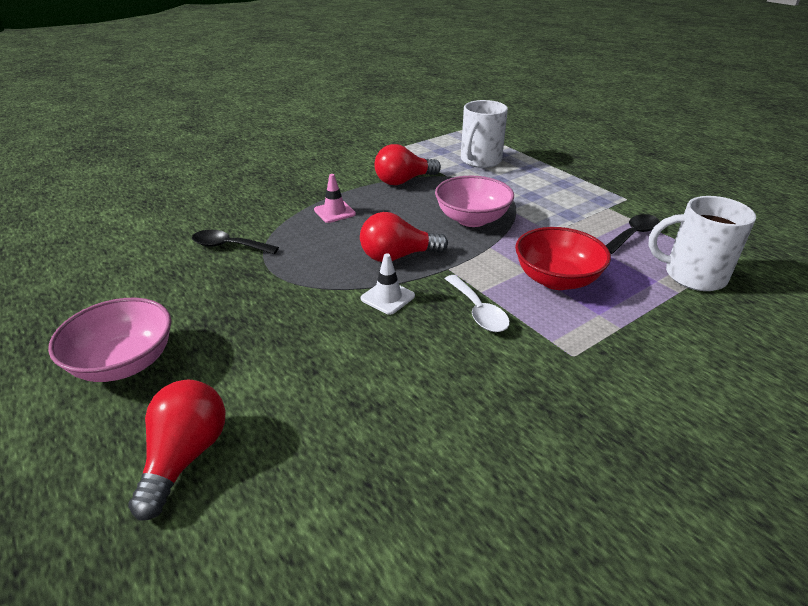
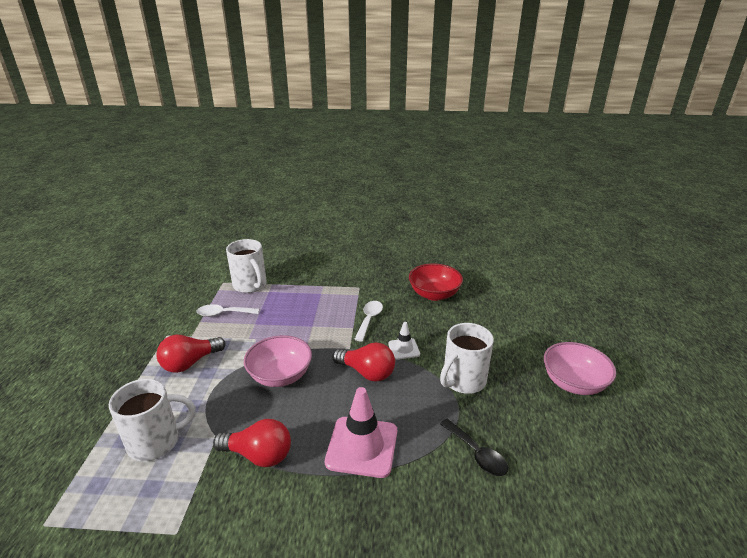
camera: 140 degrees left, 5 degrees down
red light bulb [128,380,226,521] -> red light bulb moved to [156,335,225,373]
pink traffic cone [314,174,356,223] -> pink traffic cone [325,387,397,478], size x1.88
red bowl [515,227,611,290] -> red bowl moved to [409,263,463,301]
black spoon [606,214,660,254] -> white spoon [197,304,259,317]
none -> white mug [440,323,494,394]

